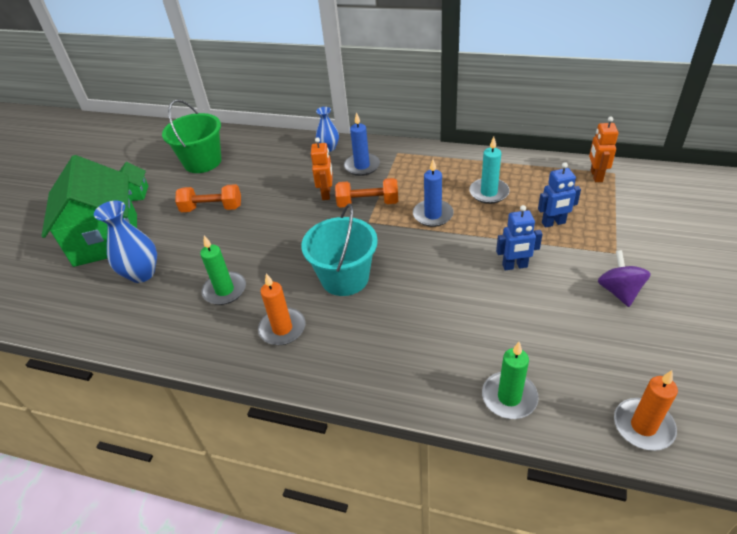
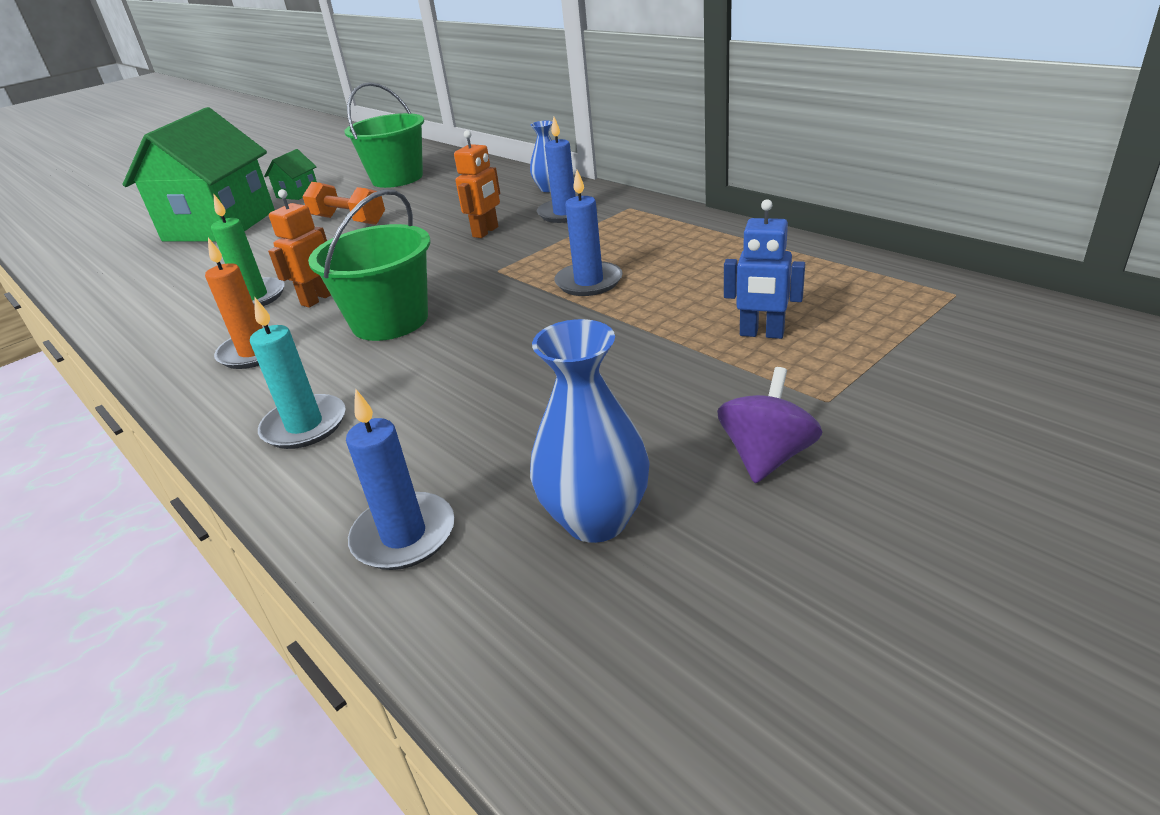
camera: 30 degrees right, 10 degrees down
blue vase [94,201,157,283] -> blue vase moved to [530,319,650,543]
turquoise bucket [301,203,378,296] -> green bucket [308,189,430,341]
orange dumbbell [335,178,398,208] -> none
turquoise candle [469,137,510,204] -> turquoise candle moved to [250,297,346,449]
green candle [482,342,539,419] -> blue candle [346,388,455,570]
blue robot [496,205,543,271] -> none
orange robot [589,117,619,182] -> orange robot moved to [268,189,331,308]
orange candle [614,370,678,451] -> none

